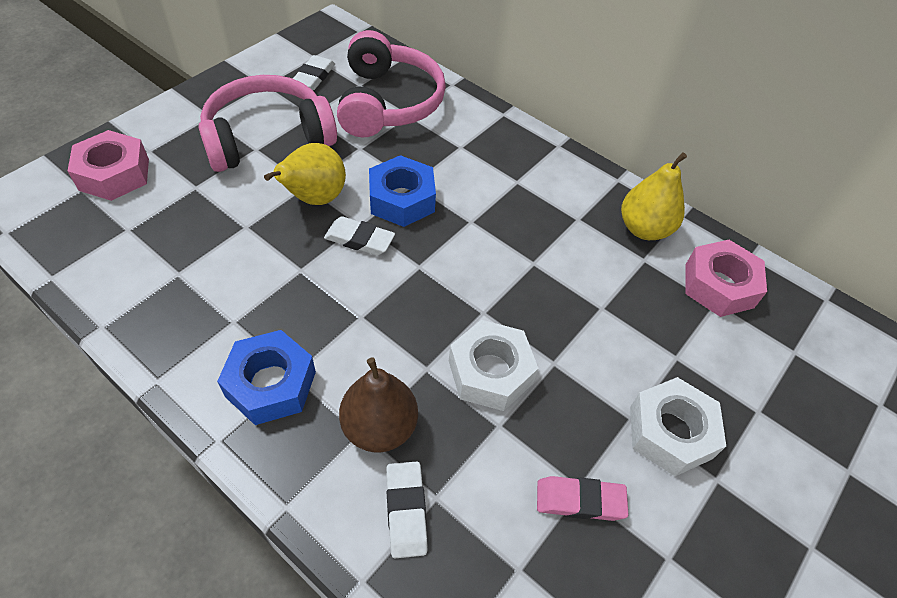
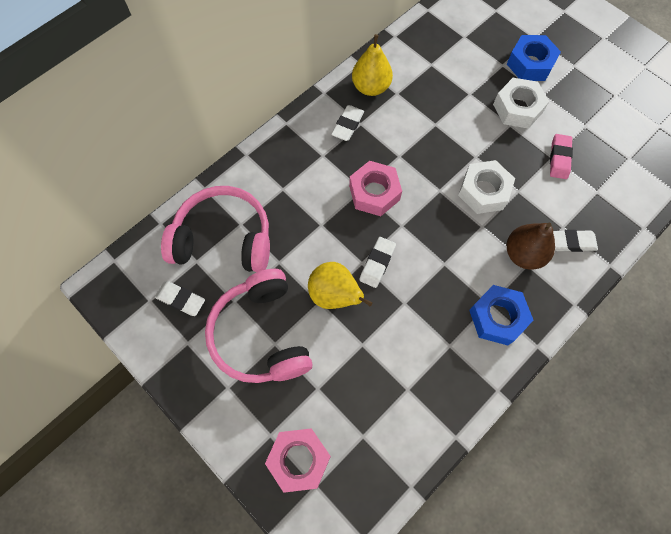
camera: 80 degrees left, 15 degrees up
blue nut [369,155,436,227] -> blue nut moved to [507,35,561,81]
pink nut [685,240,767,317] -> pink nut moved to [349,161,402,216]
none -> white eraser [331,105,364,141]

